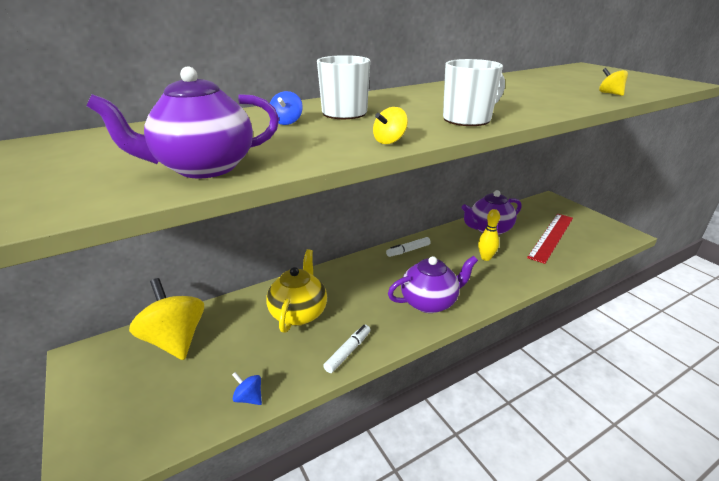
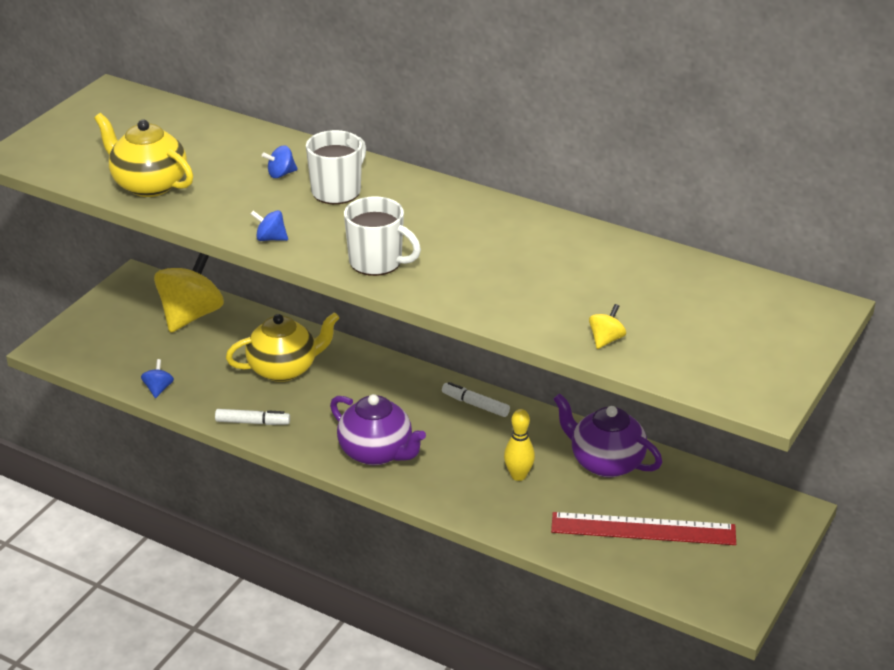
camera: 60 degrees right, 5 degrees up
purple teapot [86,67,279,178] -> yellow teapot [94,113,193,197]
yellow spinning top [373,107,408,144] -> blue spinning top [251,210,288,241]

